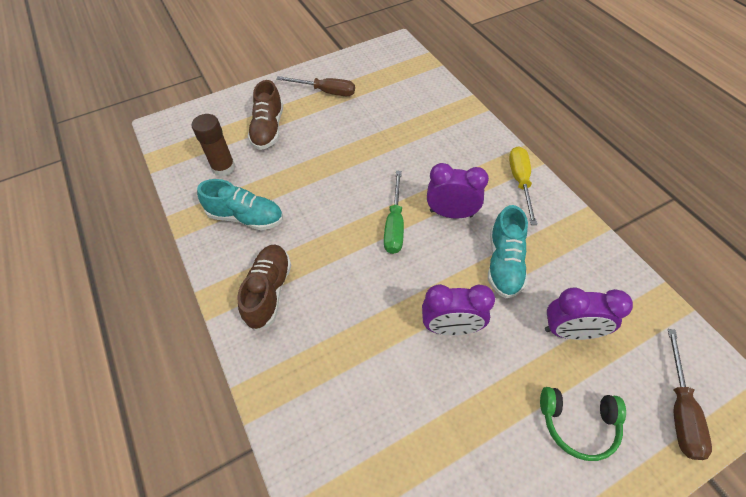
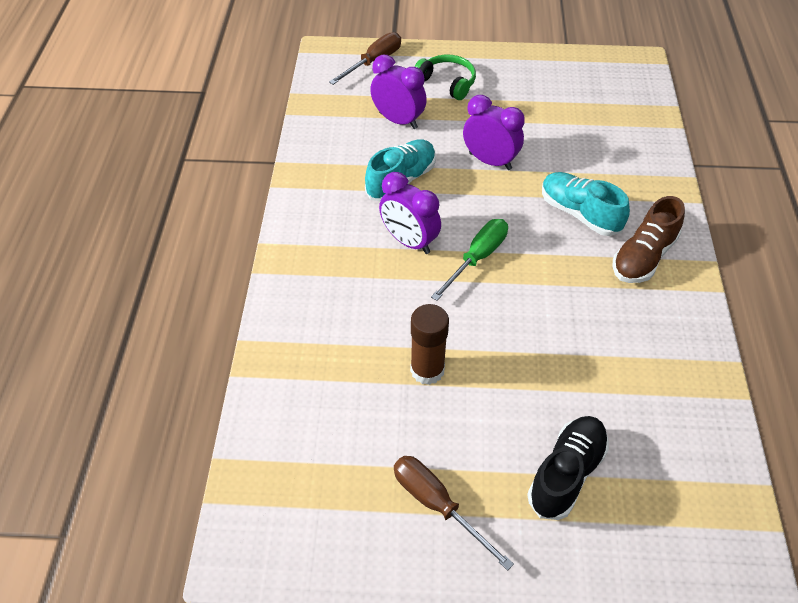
camera: 150 degrees left, 5 degrees down
brown glue stick [192,114,235,177] -> brown glue stick moved to [410,304,449,385]
turquoise shoe [197,179,283,230] -> turquoise shoe moved to [542,172,630,236]
brown shoe [248,80,283,150] -> black shoe [527,416,609,520]
yellow screwdriver [509,146,537,225] -> none

